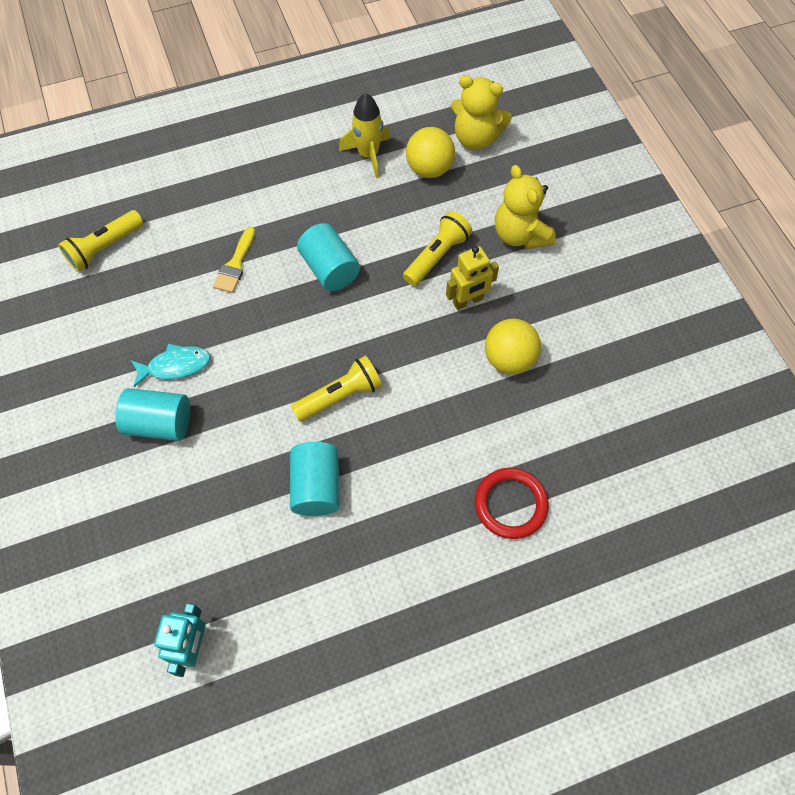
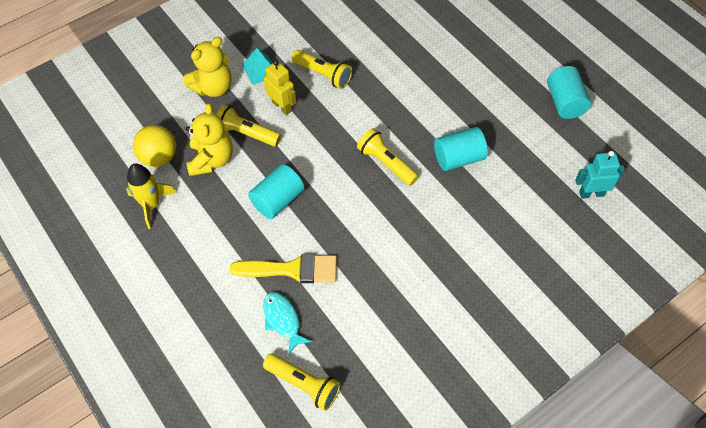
camera: 105 degrees left, 5 degrees down
turquoise cylinder [115,388,190,441] -> turquoise cylinder moved to [547,66,591,119]
turquoise fish [131,343,211,387] -> turquoise fish moved to [263,292,312,355]
yellow brush [213,227,255,293] -> yellow brush [229,254,337,283], size x1.54
yellow teddy bear [451,75,512,150] -> yellow teddy bear moved to [186,103,233,176]
red ring [475,468,549,539] -> none
yellow ball [485,318,541,374] -> yellow flashlight [291,50,352,89]
none -> turquoise pyramid [242,48,273,85]

